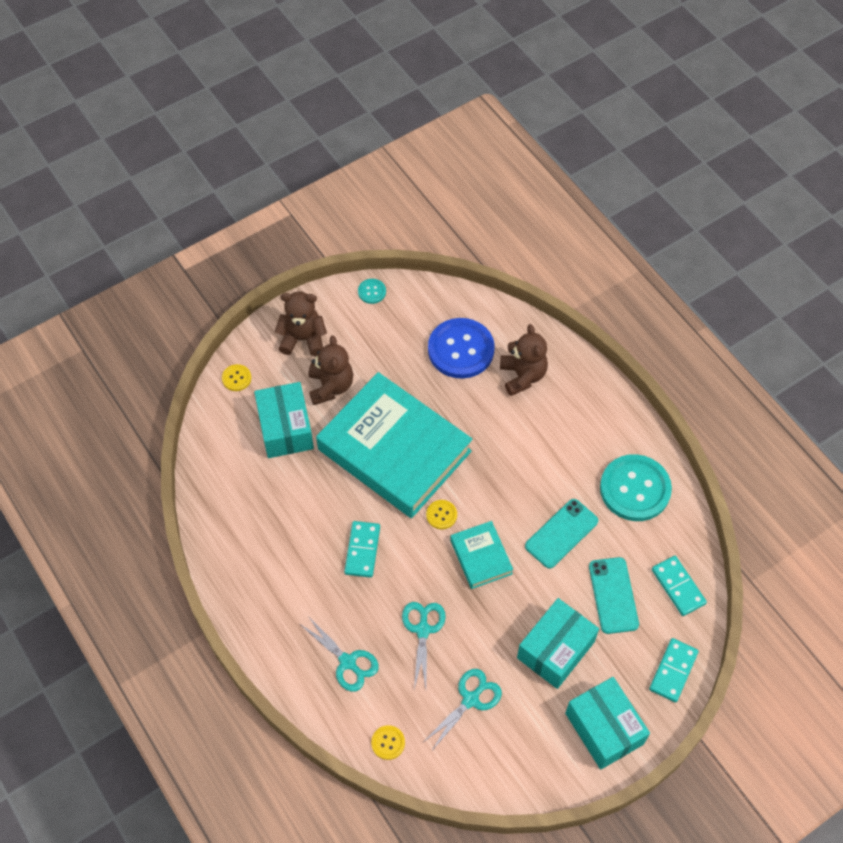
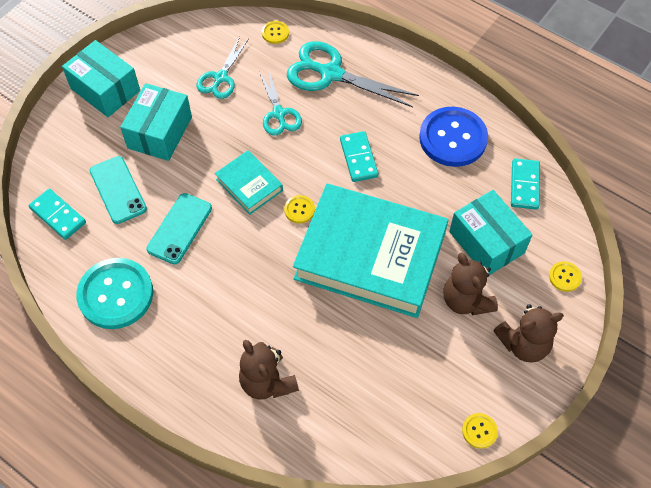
camera: 160 degrees right, 0 degrees up
turquoise scissors [300,616,379,691] -> turquoise scissors [287,41,419,107], size x1.64
turquoise button [358,279,386,304] -> yellow button [462,413,498,449]
blue button [428,318,495,379] -> blue button moved to [419,107,488,167]
turquoise domino [649,638,699,703] -> turquoise domino moved to [511,158,540,210]

